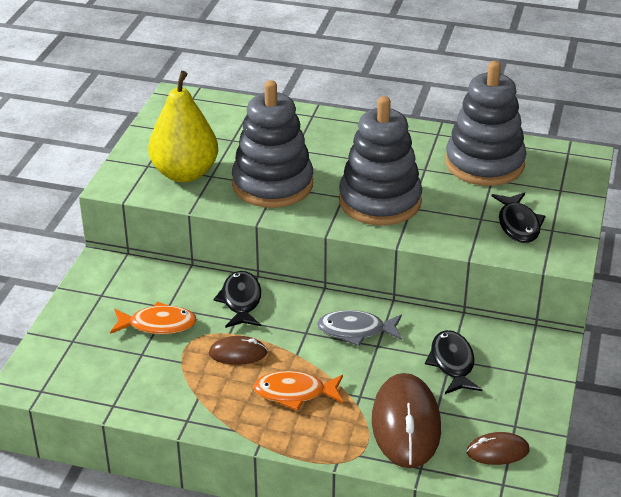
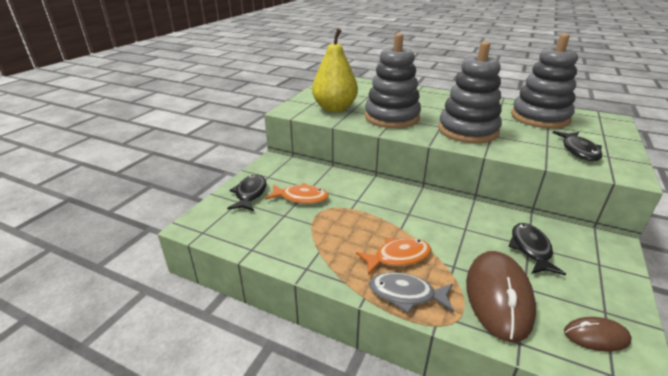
camera: 10 degrees right, 5 degrees down
brown mouse [209,336,268,365] -> none
black fish [213,271,261,328] -> black fish moved to [227,175,266,211]
orange fish [253,371,343,411] -> orange fish turned 150 degrees clockwise [356,238,431,275]
grey fish [317,310,402,346] -> grey fish moved to [369,272,454,314]

